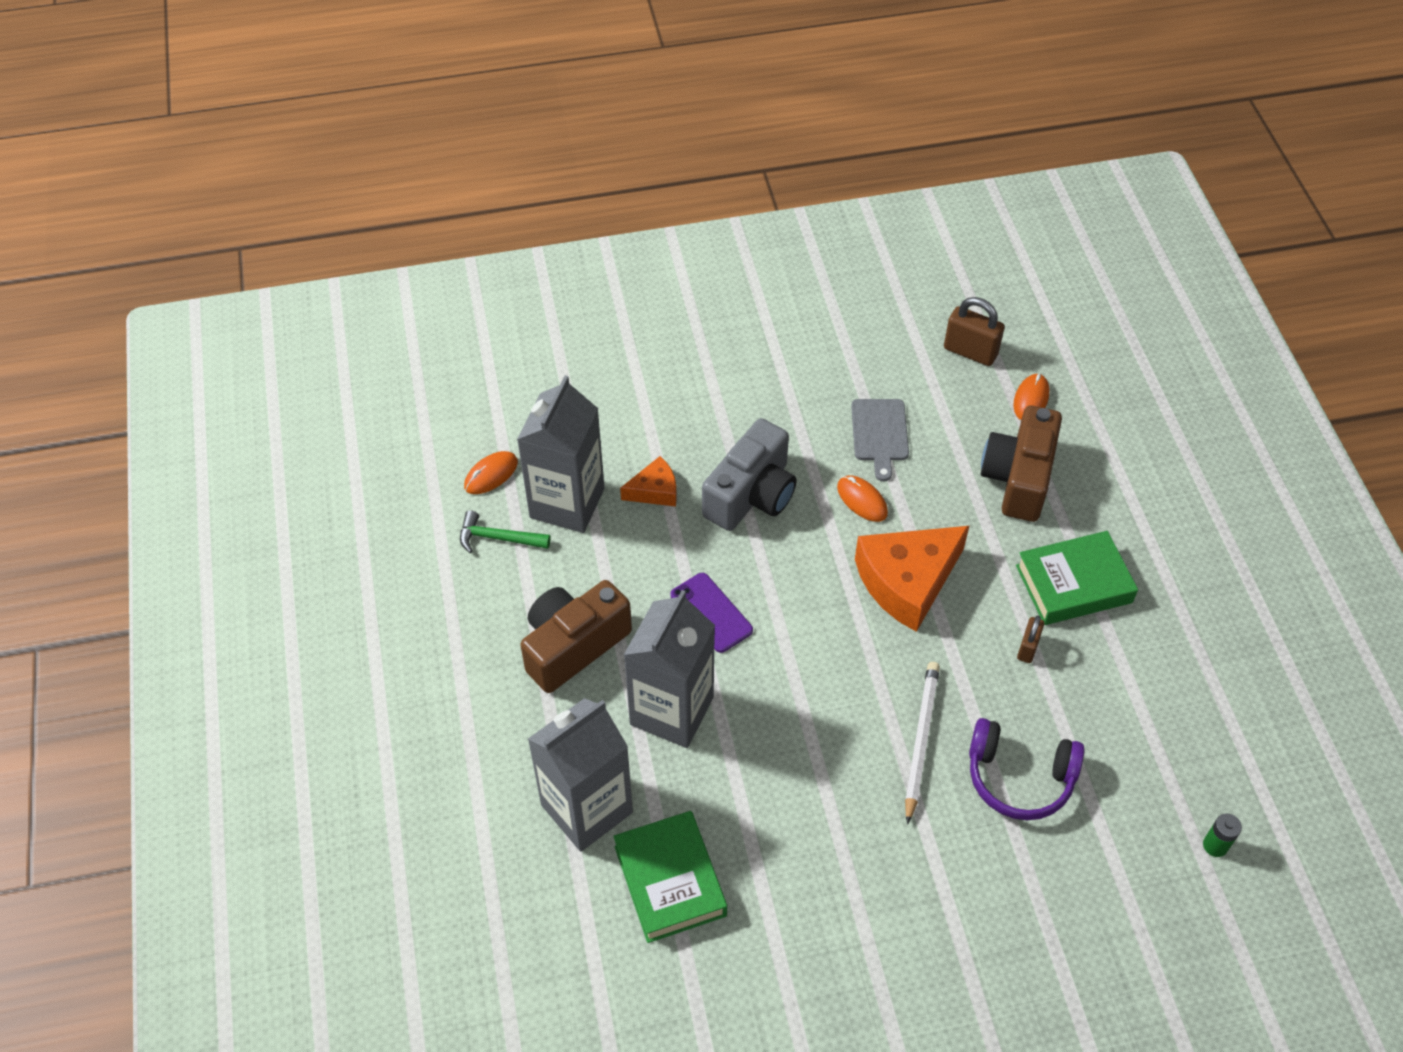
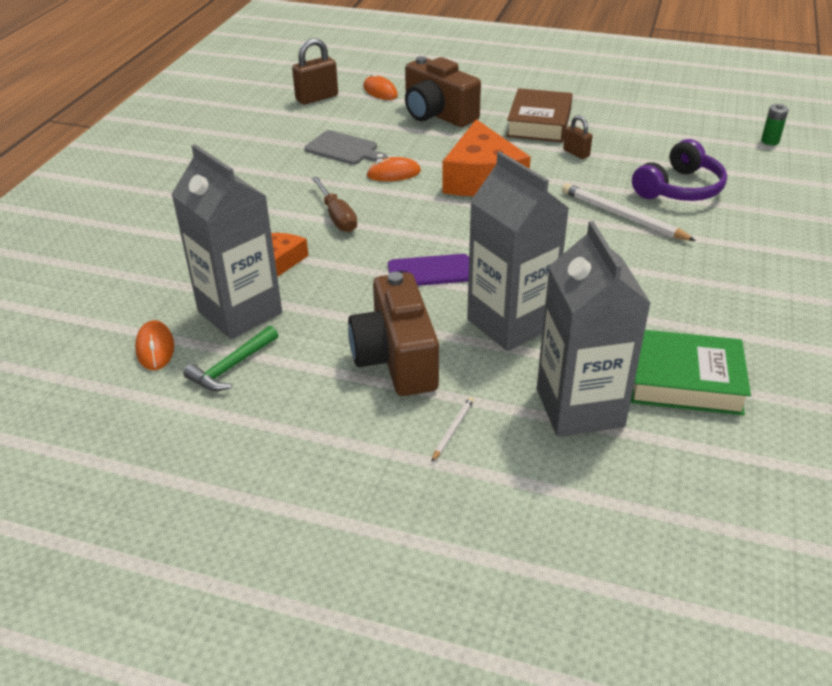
camera: 60 degrees left, 15 degrees down
grey camera [702,418,797,531] -> brown screwdriver [312,177,357,232]
green book [1016,531,1138,625] -> brown book [506,88,573,142]
none -> white pencil [431,397,474,462]

